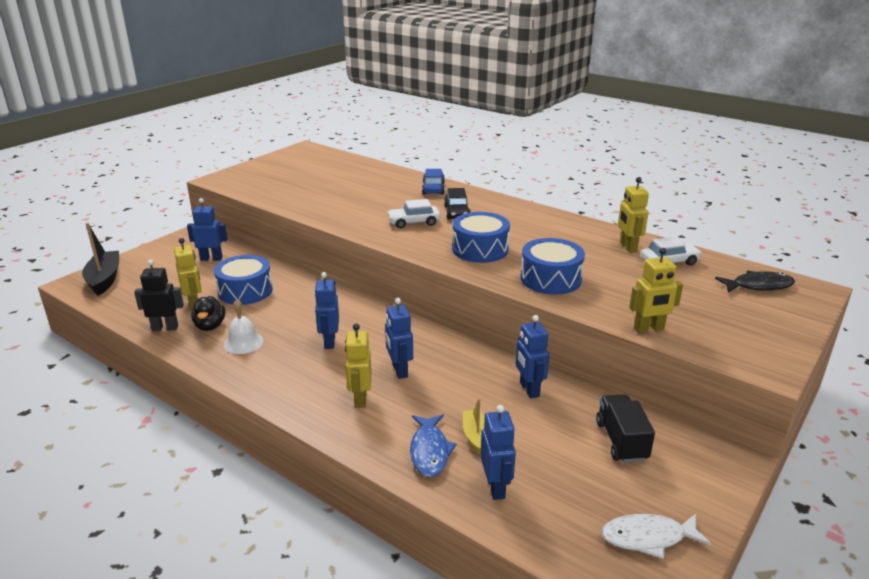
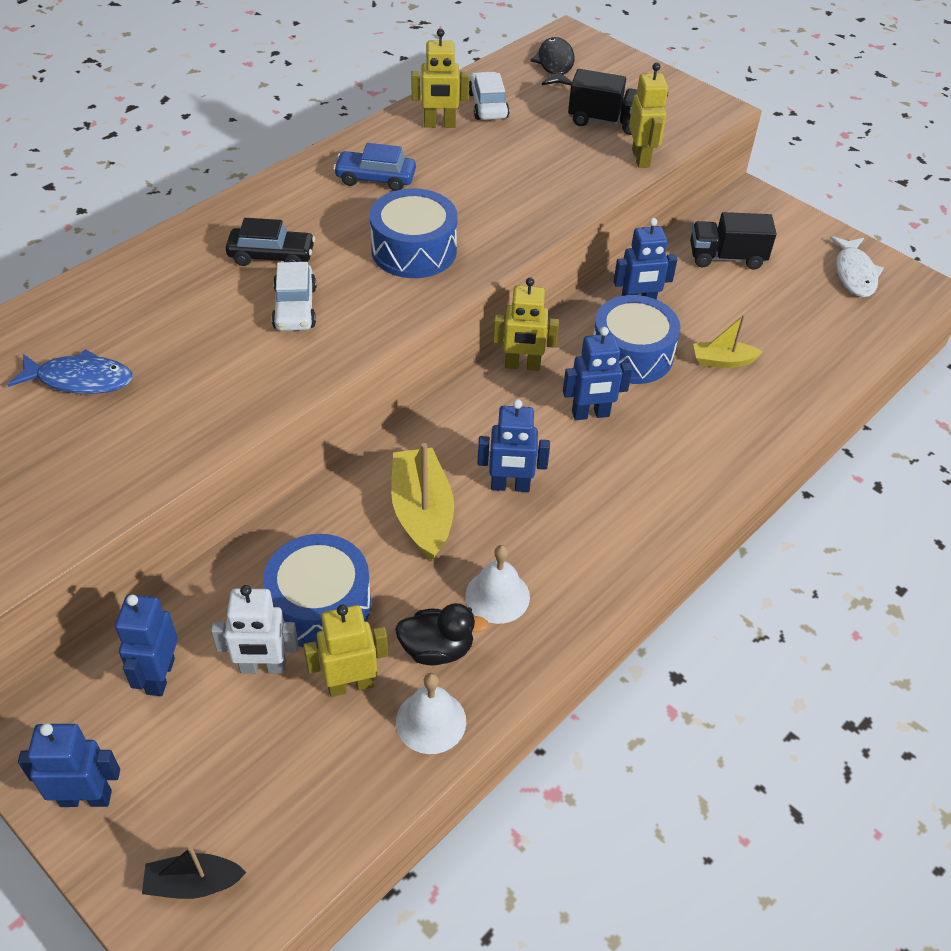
camera: 85 degrees left, 20 degrees up
black boat [82,223,119,296] -> black boat [142,846,246,899], size x0.58
black robot [134,260,184,331] -> white bell [396,673,466,754]
yellow robot [345,324,372,408] -> yellow robot moved to [493,277,559,371]
blue fish [410,414,457,477] -> blue fish moved to [8,349,133,394]
blue car [422,169,445,195] -> blue car moved to [333,143,416,191]
blue robot [480,405,516,500] -> blue robot moved to [18,723,120,807]
blue drum [521,238,585,295] -> blue drum moved to [593,295,681,384]
none -> white robot [211,585,298,674]
none -> yellow boat [391,443,454,560]
none -> black truck [568,69,637,135]

